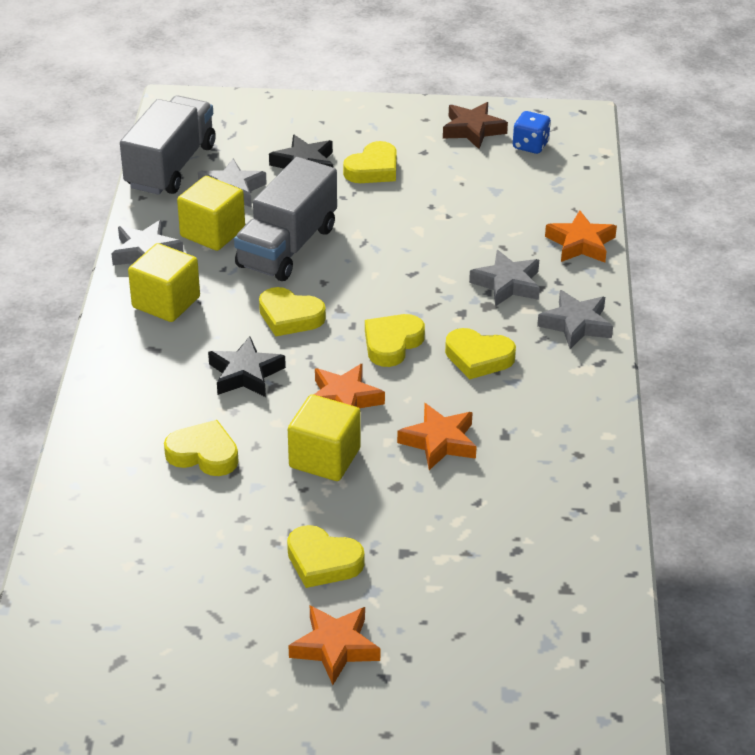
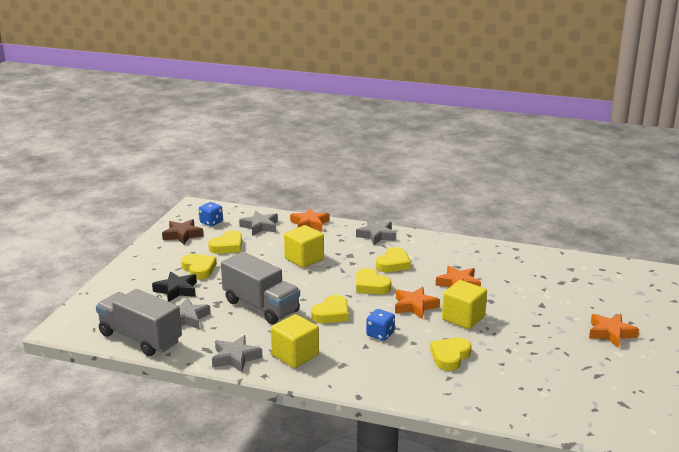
camera: 75 degrees left, 15 degrees down
yellow cube [177,176,245,251] -> yellow cube moved to [284,225,324,268]
black star [208,336,286,397] -> blue dice [366,309,395,341]
yellow heart [287,525,364,588] -> yellow heart moved to [208,231,242,254]
grey star [469,250,540,307] -> grey star moved to [239,211,278,236]

